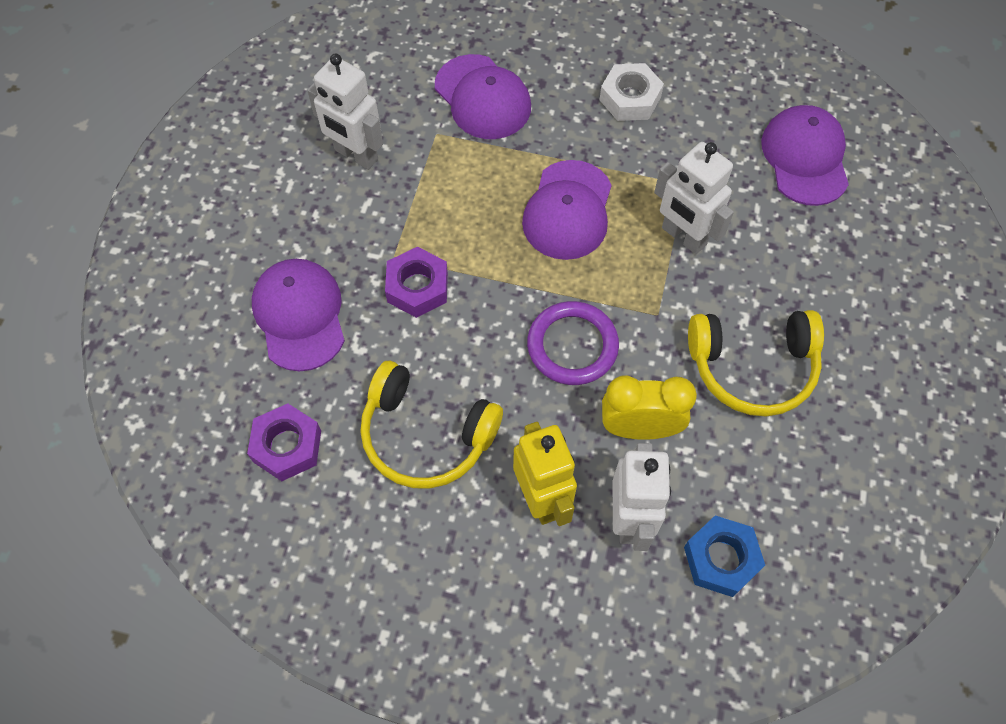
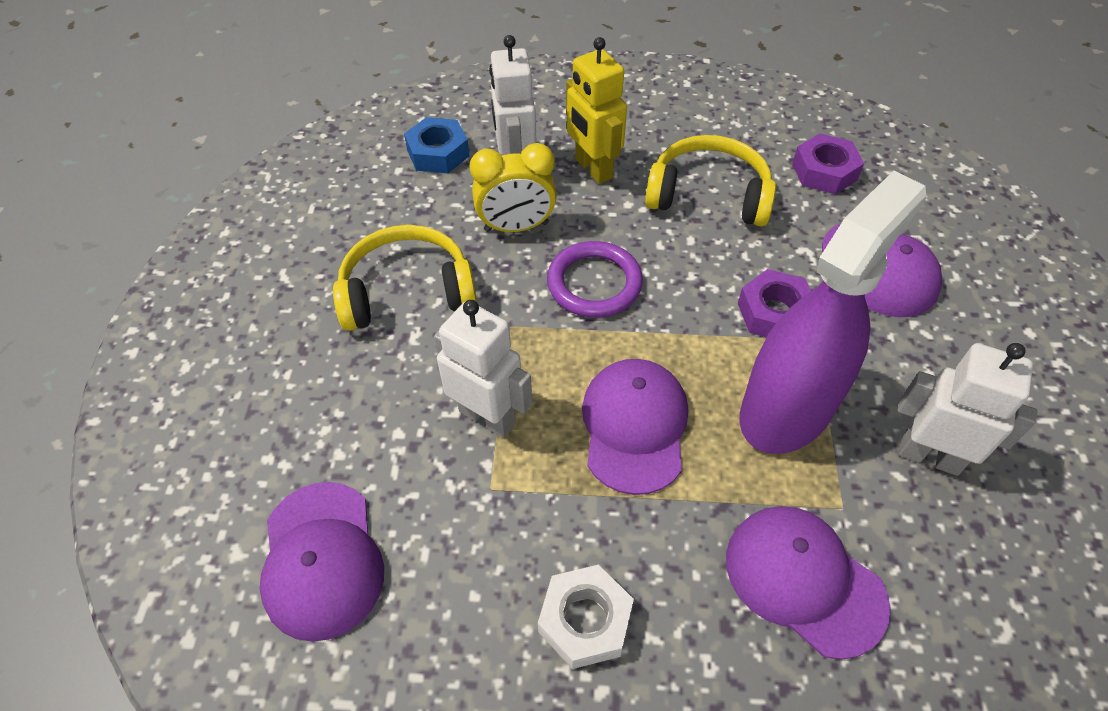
camera: 170 degrees right, 10 degrees down
none -> purple spray bottle [740,170,926,454]

